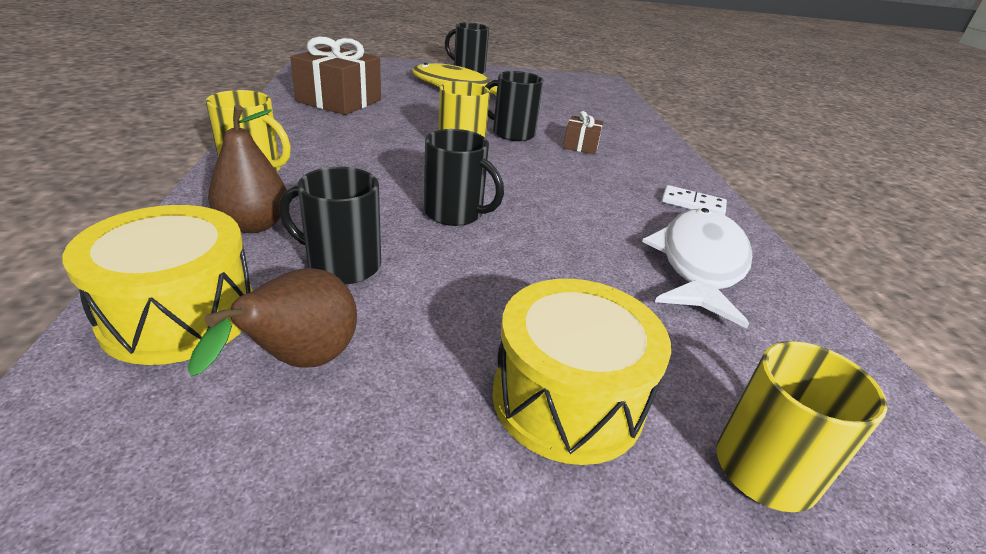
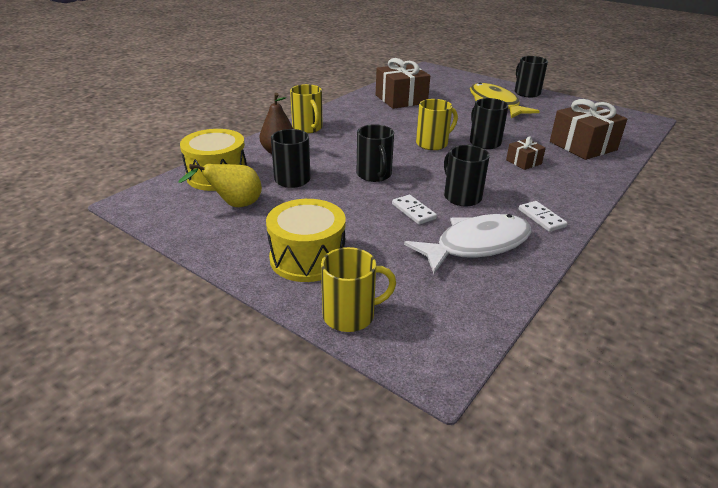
camera: 45 degrees right, 0 degrees up
brown pear [187,268,357,376] -> yellow pear [178,164,262,207]
none -> white domino [392,195,437,225]
none -> black mug [444,145,490,207]
none -> brown gift [550,99,627,160]

